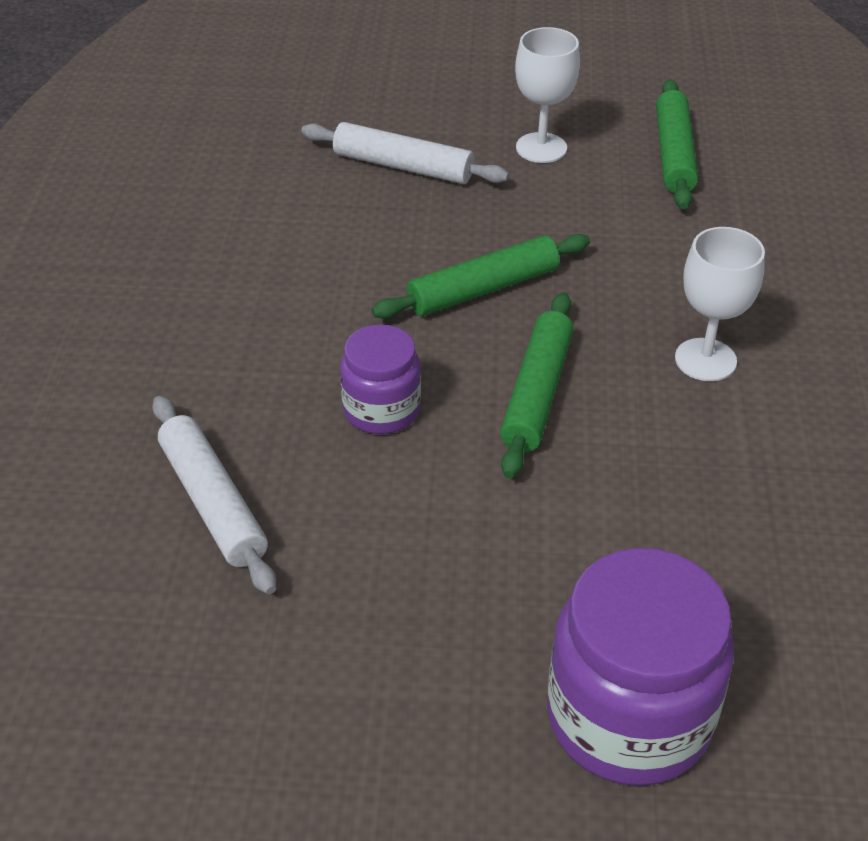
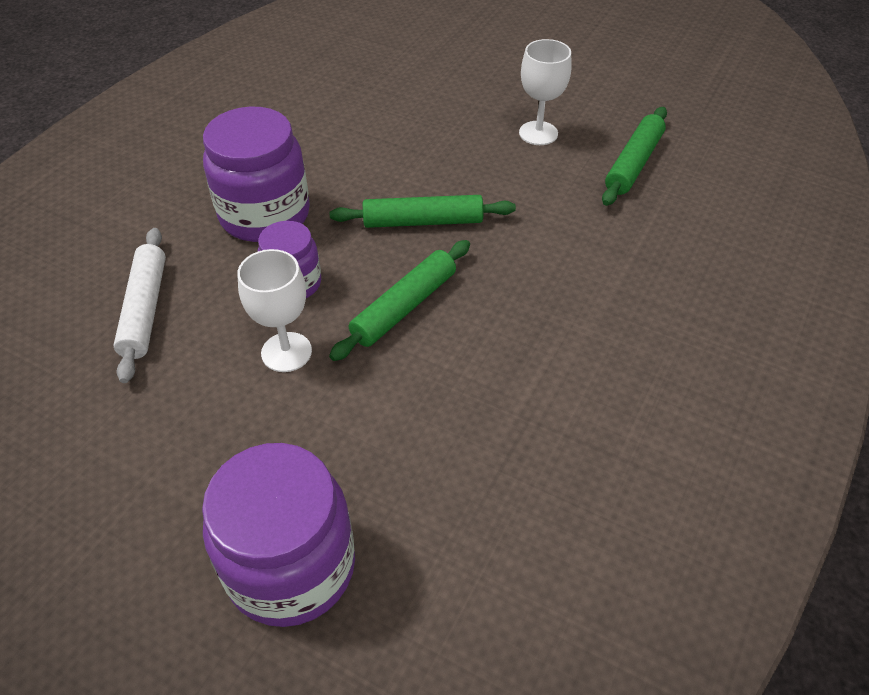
camera: 25 degrees right, 5 degrees up
white rolling pin [301,122,509,184] -> none
white goblet [675,227,765,381] -> white goblet moved to [237,249,312,372]
none -> purple jar [203,107,310,242]

